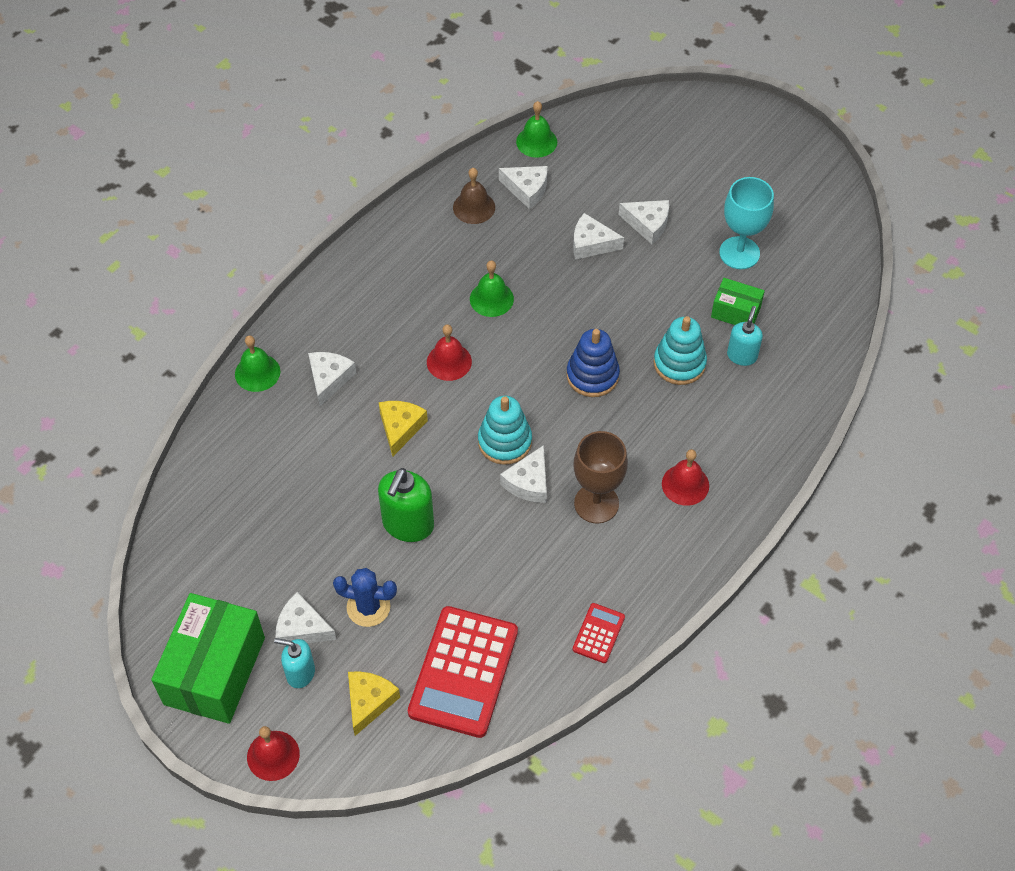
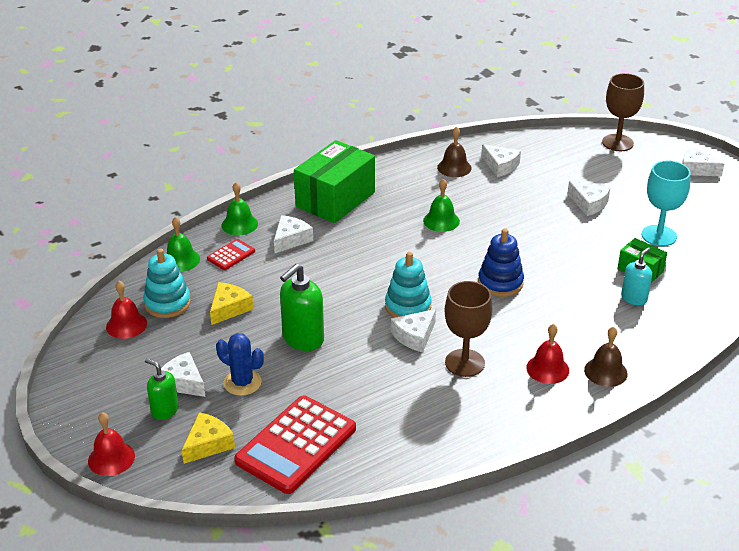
camera: 20 degrees right, 20 degrees down
green box [151,593,265,724] -> green box moved to [294,140,375,223]
turquoise soap dispenser [274,638,315,688] -> green soap dispenser [145,358,179,420]
yellow cheese [379,401,428,457] -> yellow cheese moved to [210,282,253,325]
red bell [427,324,472,381] -> red bell moved to [106,281,147,339]
green bell [516,101,557,158] -> green bell moved to [166,217,200,272]
red calculator [572,603,625,663] -> red calculator moved to [207,239,255,270]
white cheese [573,213,624,260] -> white cheese moved to [682,146,724,177]
turquoise stacking toy [654,316,707,385] -> turquoise stacking toy moved to [143,248,191,318]
none -> brown bell [584,326,628,387]
none -> brown goblet [602,73,644,151]

